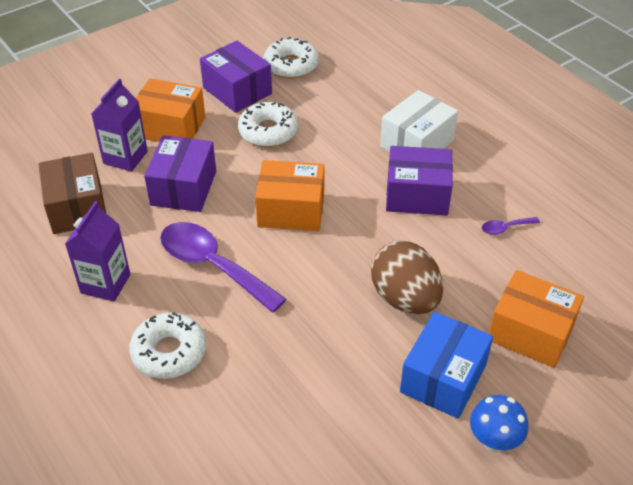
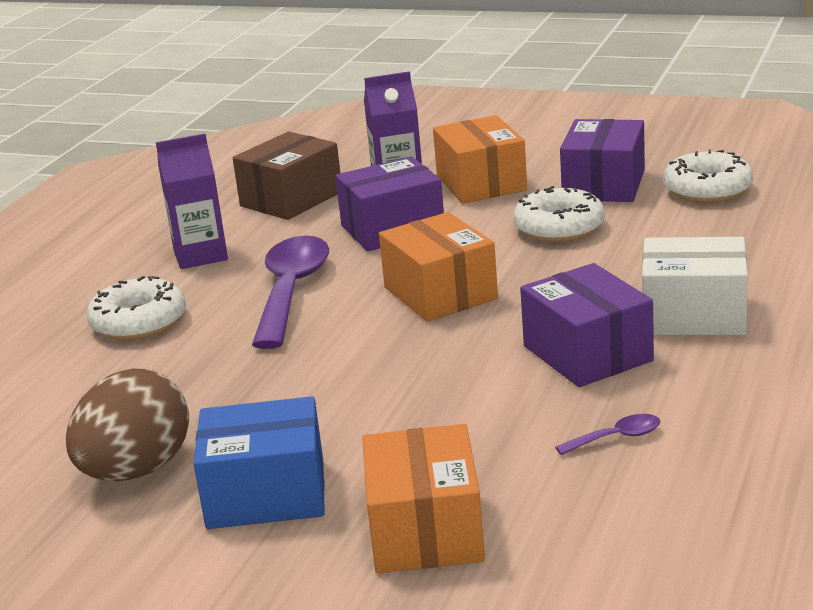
camera: 60 degrees right, 20 degrees down
brown egg [371,241,443,314] -> brown egg moved to [66,368,190,481]
blue mushroom [470,395,528,452] -> none
purple spoon [482,217,540,235] -> purple spoon turned 120 degrees clockwise [555,414,660,455]

